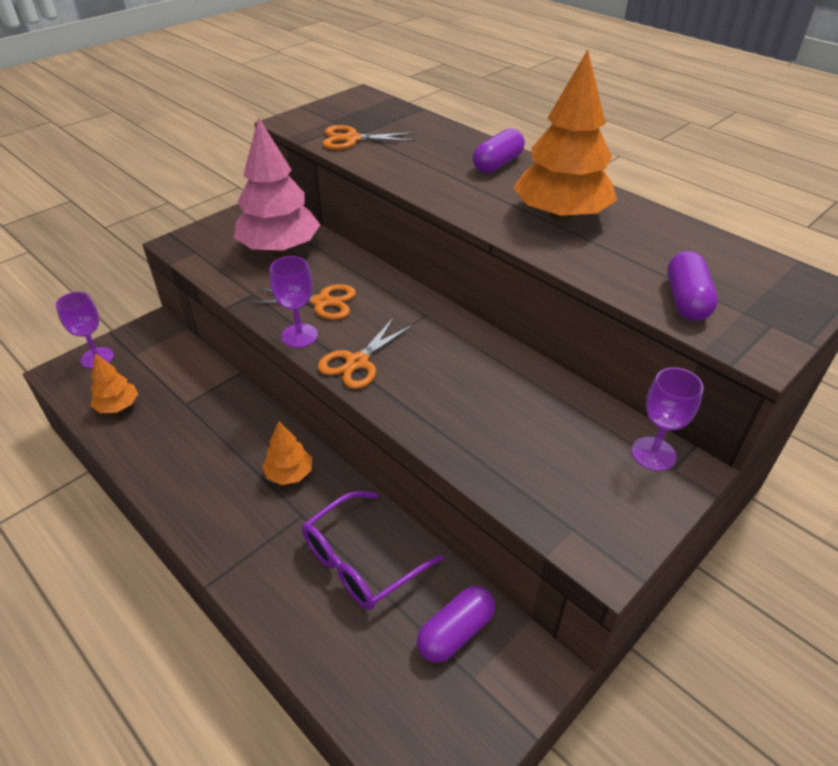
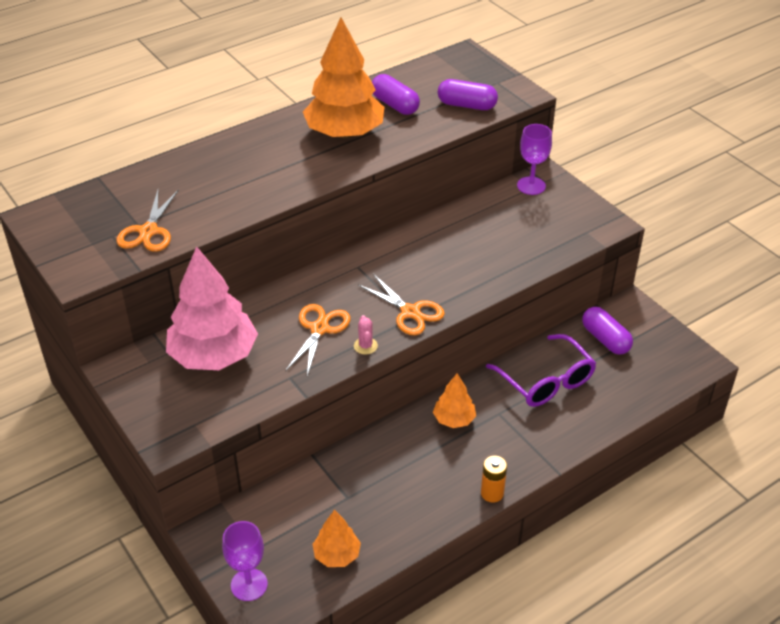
camera: 80 degrees left, 0 degrees up
purple goblet [270,256,318,348] -> pink cactus [354,315,378,355]
purple capsule [473,128,525,173] -> purple capsule moved to [372,74,420,115]
none -> orange battery [481,455,507,503]

